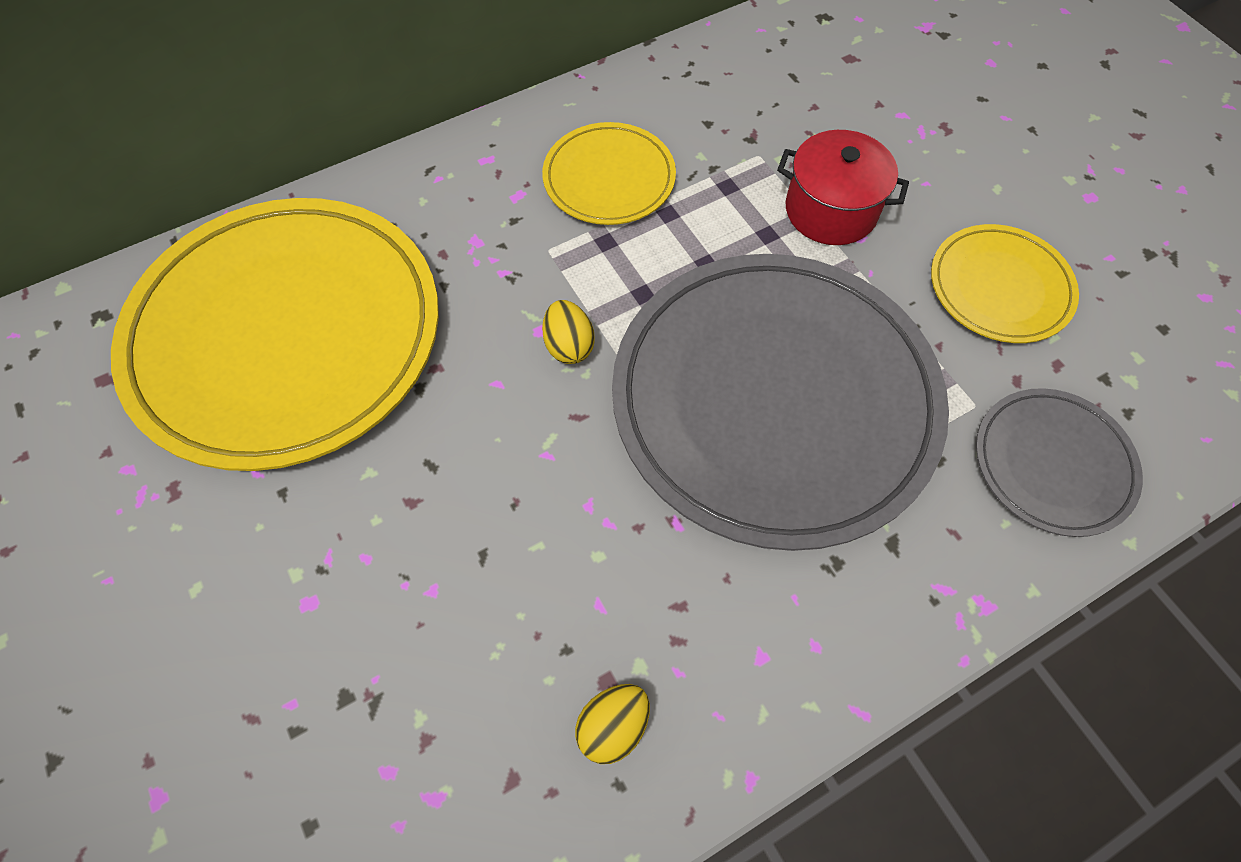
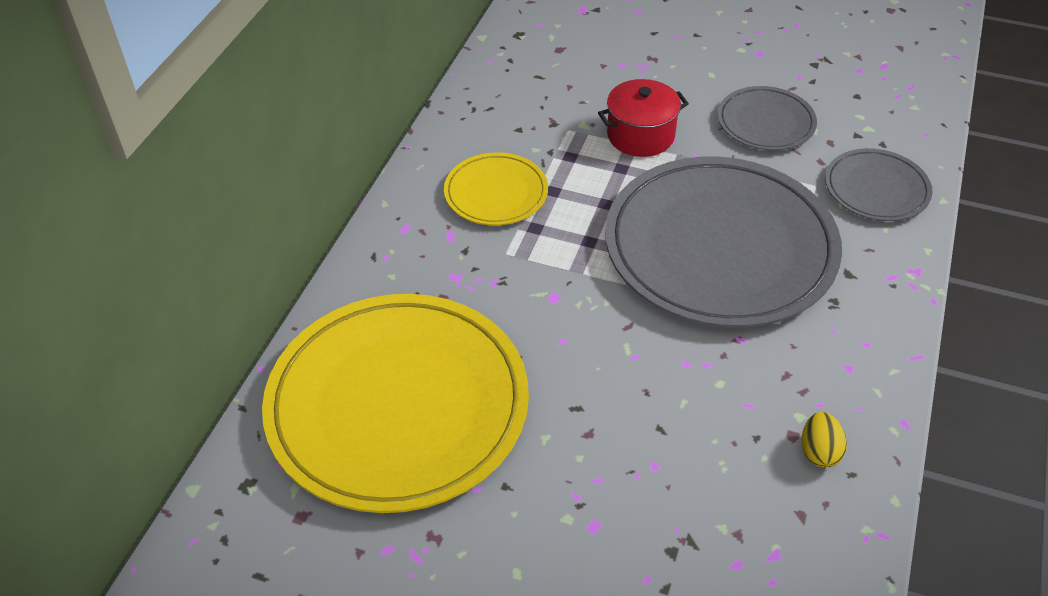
camera: 40 degrees left, 15 degrees down
yellow egg [542,300,595,364] -> none
yellow plate [931,224,1079,343] -> grey plate [718,86,817,151]

